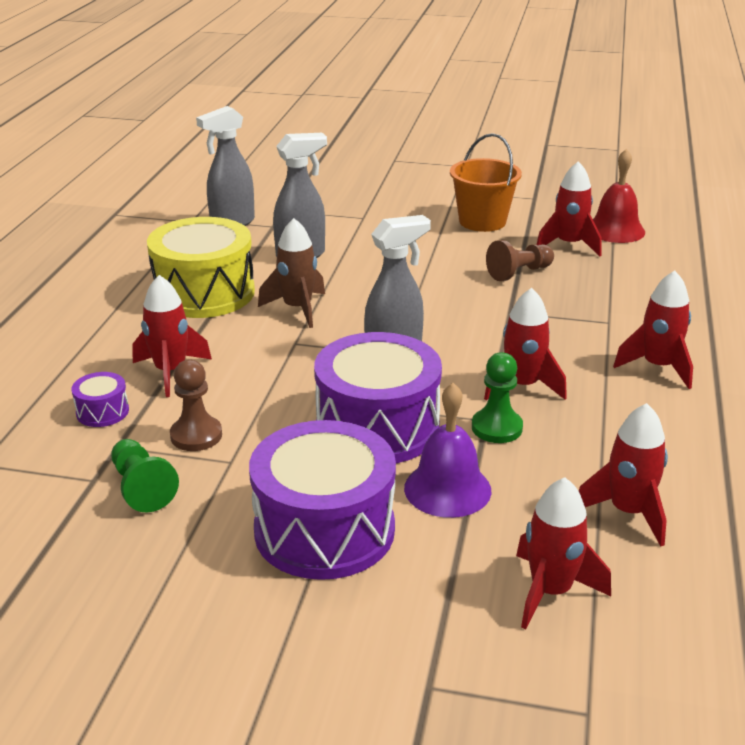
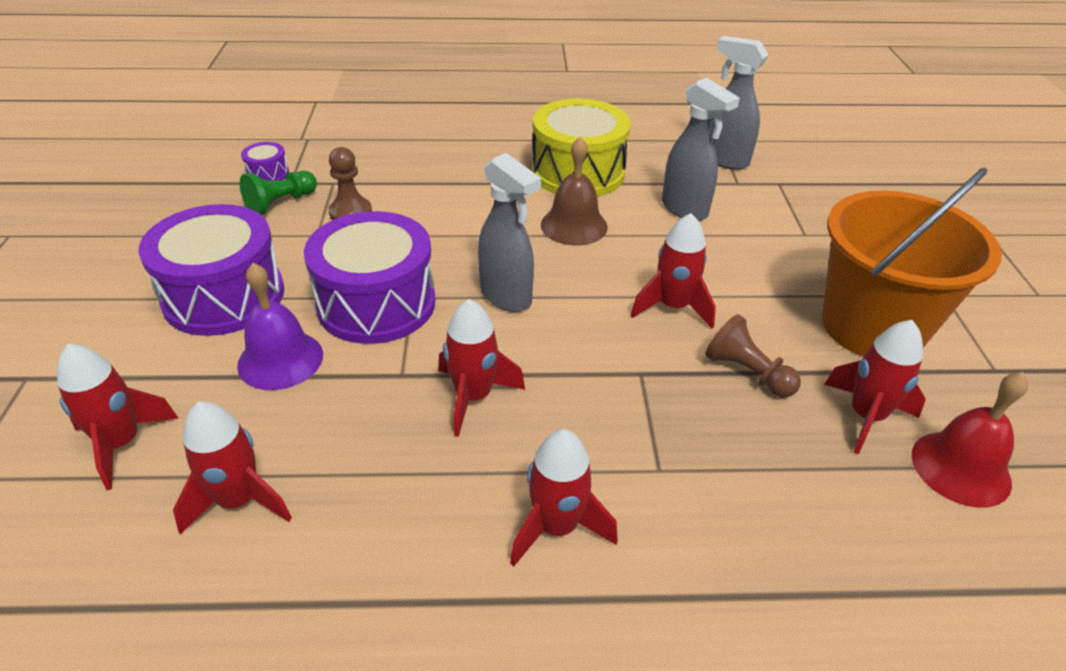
camera: 75 degrees right, 10 degrees up
purple drum [72,372,129,427] -> purple drum moved to [241,142,289,181]
red rocket [132,275,212,397] -> red rocket moved to [631,213,716,329]
brown rocket [258,218,325,328] -> brown bell [541,137,608,246]
orange bucket [450,133,522,232] -> orange bucket [822,167,1002,357], size x1.56
green pawn [472,352,523,443] -> none

